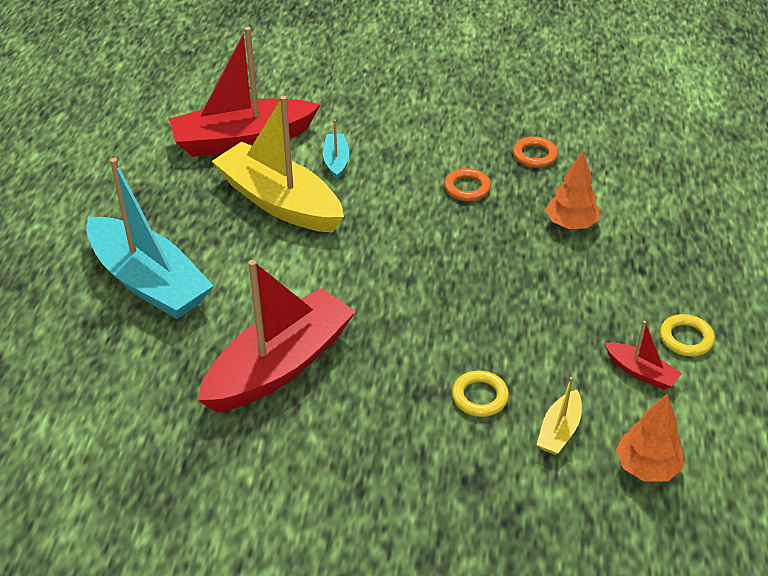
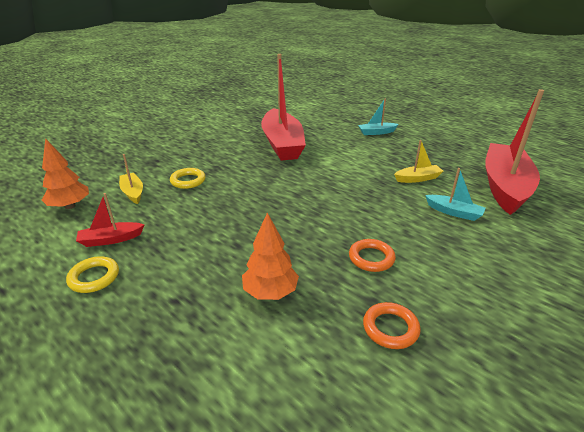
camera: 125 degrees right, 10 degrees down
turquoise boat [86,158,214,319] -> turquoise boat [358,98,399,135], size x0.43
yellow boat [212,96,344,233] -> yellow boat [394,140,443,183], size x0.43

